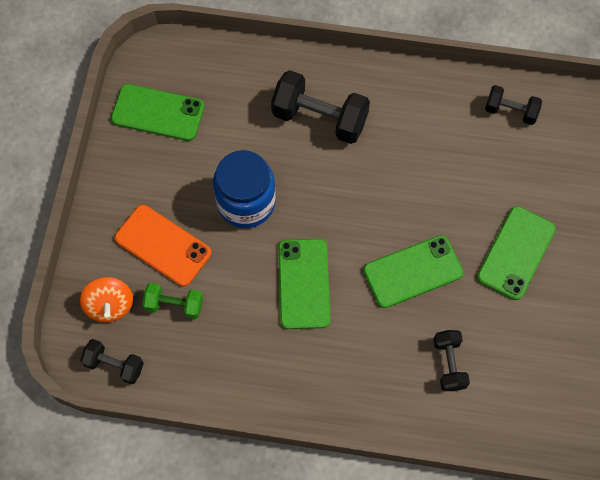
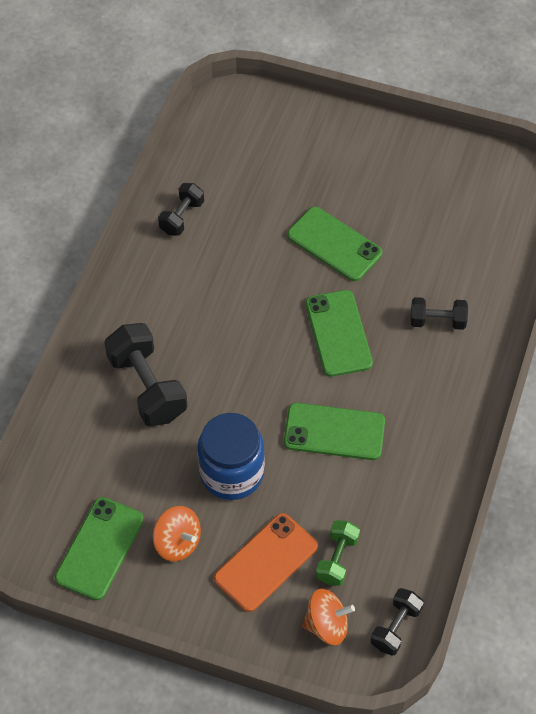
camera: 80 degrees left, 10 degrees down
black dumbbell [271,70,370,144] -> black dumbbell turned 60 degrees counterclockwise [104,323,187,426]
none -> orange spinning top [153,506,201,562]

